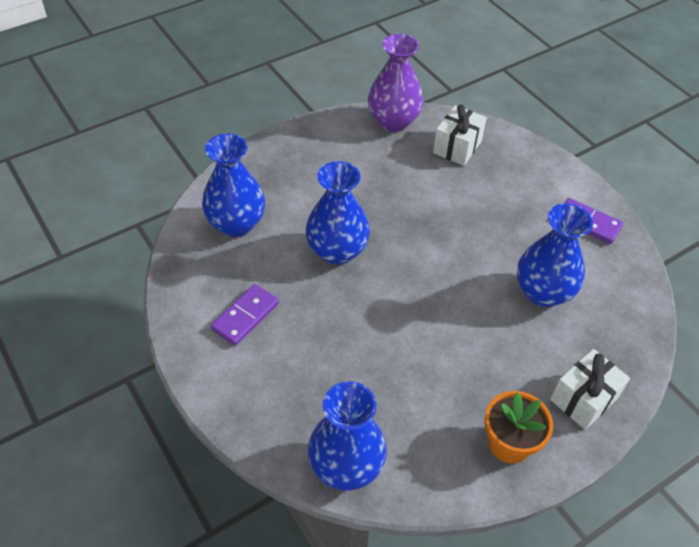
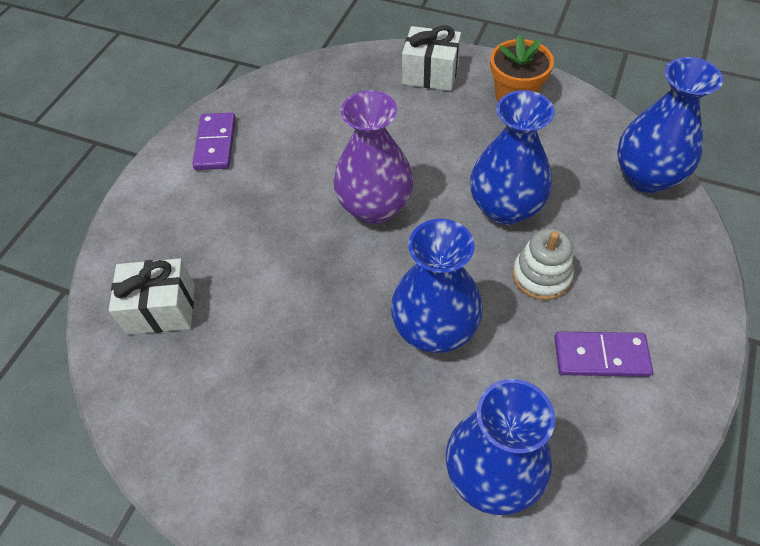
camera: 120 degrees left, 5 degrees up
purple vase [368,34,423,132] -> purple vase moved to [333,90,414,224]
blue vase [517,203,593,307] -> blue vase moved to [470,90,555,225]
none -> white stacking toy [513,228,574,300]

